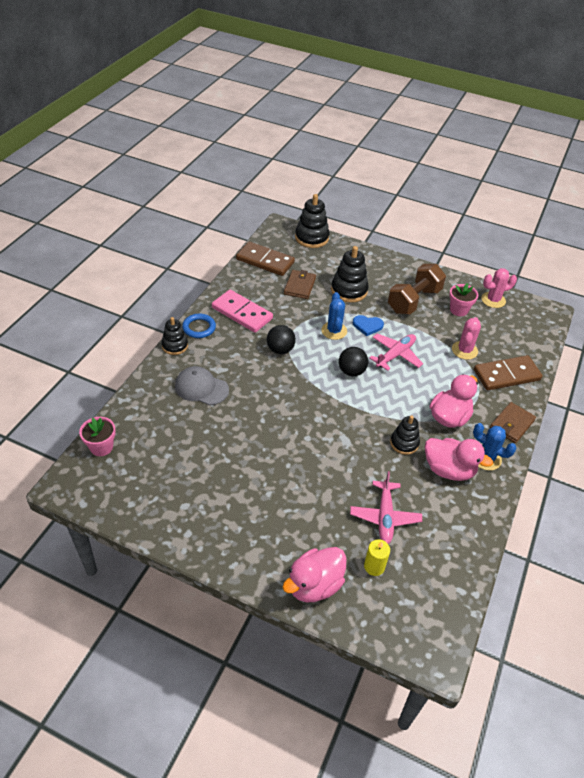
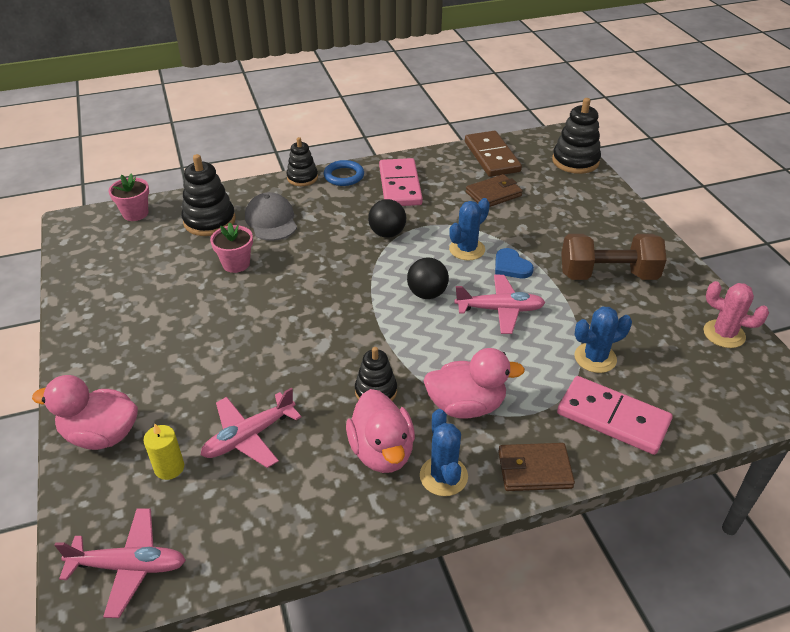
camera: 50 degrees right, 5 degrees down
black stacking toy [331,246,369,302] -> black stacking toy moved to [181,154,236,236]
pink flower pot [449,283,478,316] -> pink flower pot moved to [210,223,253,273]
pink cactus [452,317,481,360] -> blue cactus [574,307,632,373]
brown domino [474,355,543,390] -> pink domino [557,376,672,455]
none -> pink plane [54,508,186,618]

